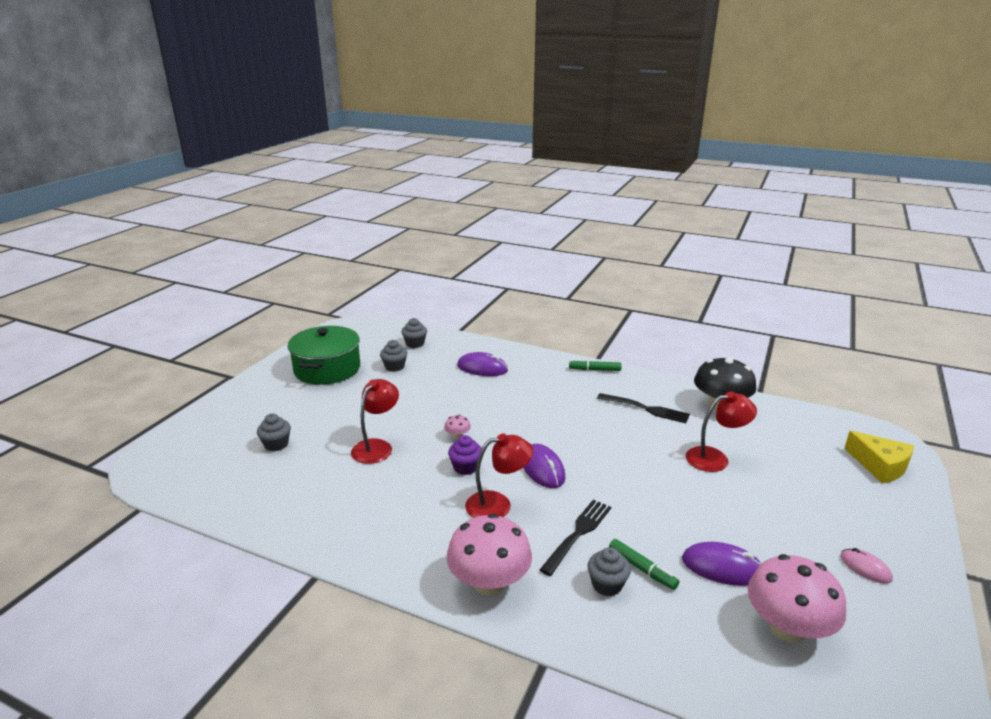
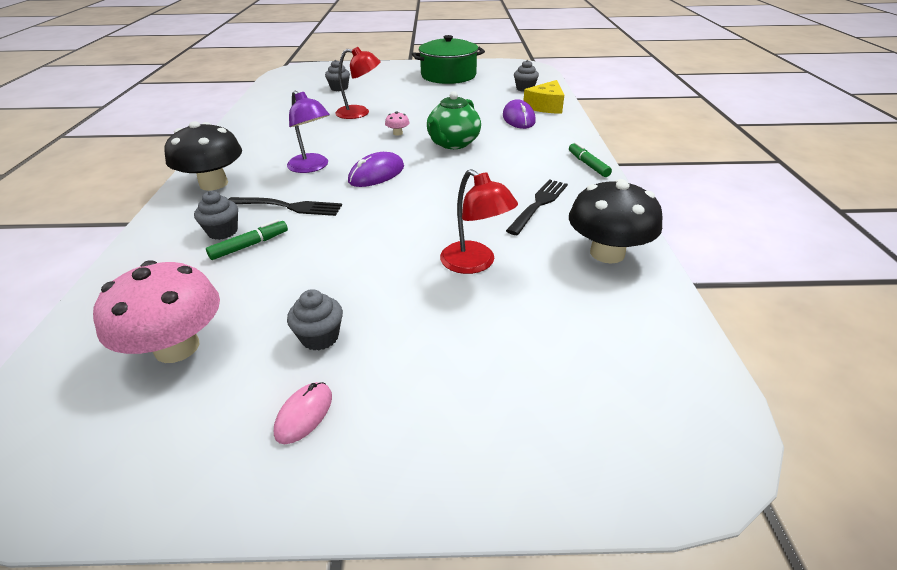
camera: 65 degrees right, 10 degrees up
grey cupcake [380,340,407,372] -> grey cupcake moved to [287,289,343,350]
pink mushroom [446,514,532,596] -> black mushroom [165,121,242,191]
purple cupcake [448,435,482,475] -> none
red lamp [465,433,533,518] -> purple lamp [287,91,330,173]
black fork [597,393,690,423] -> black fork turned 150 degrees counterclockwise [506,179,568,235]
green marker [609,539,679,590] -> green marker turned 150 degrees counterclockwise [206,219,288,260]
purple mouse [682,542,761,586] -> none
yellow cheese [844,431,914,484] -> yellow cheese moved to [523,80,564,114]
none -> green teapot [427,91,481,149]

